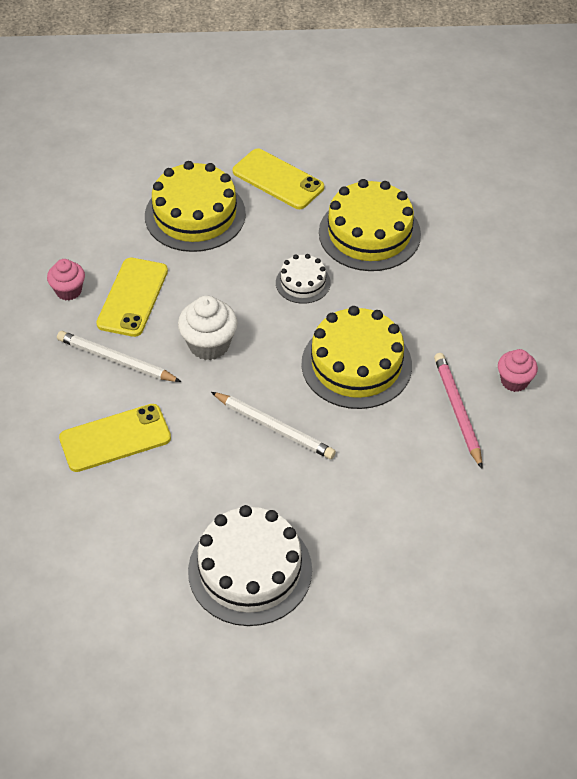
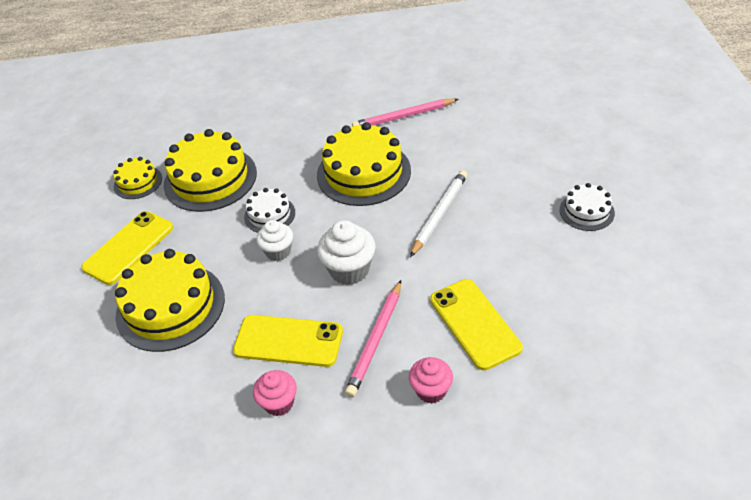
camera: 90 degrees left, 5 degrees down
white pencil [57,331,182,382] -> pink pencil [345,280,401,398]
white cake [188,505,312,626] -> white cake [560,183,615,231], size x0.52
pink cupcake [498,349,538,392] -> pink cupcake moved to [409,357,453,403]
none -> yellow cake [113,157,162,199]
none -> white cupcake [256,220,293,261]

